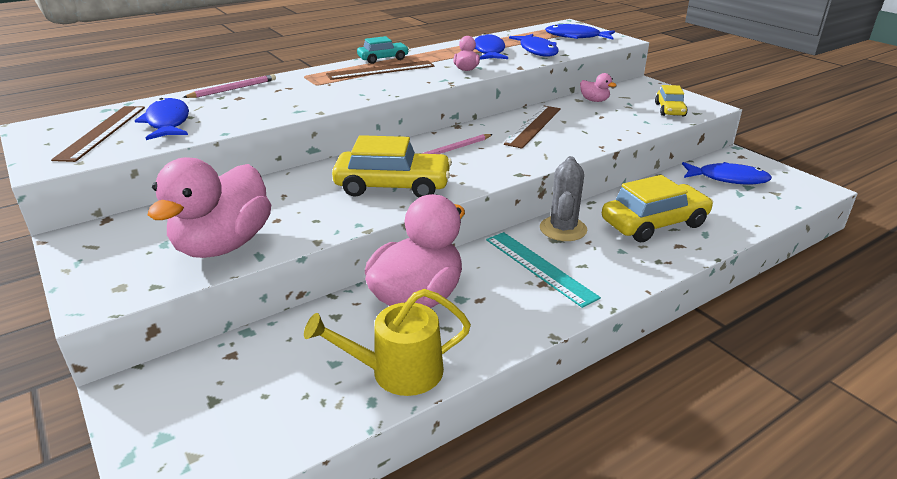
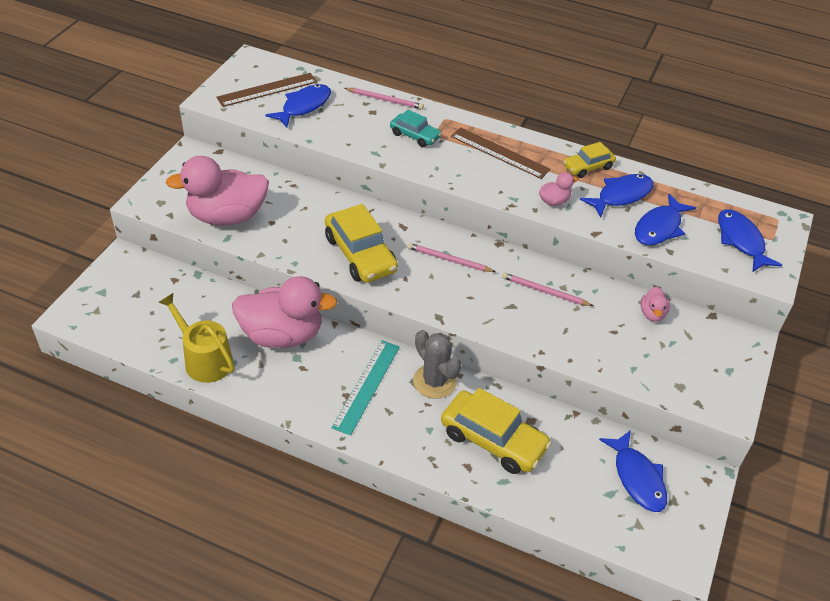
camera: 55 degrees right, 15 degrees up
turquoise car [357,36,409,64] -> turquoise car moved to [390,110,441,147]
brown ruler [504,106,561,149] -> pink pencil [502,273,593,306]
grey cactus [540,156,587,241] -> grey cactus turned 75 degrees clockwise [413,330,461,399]
yellow car [655,85,688,116] -> yellow car moved to [563,142,616,178]

